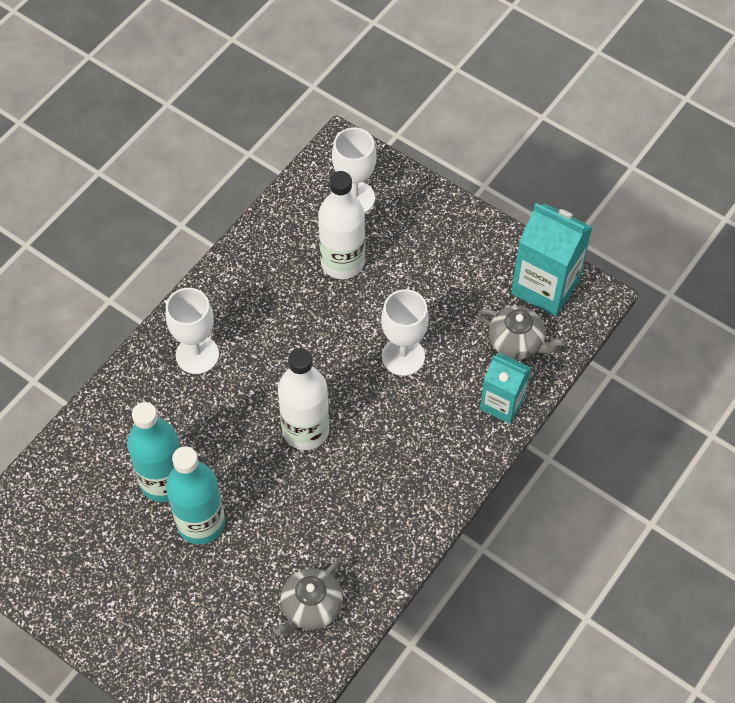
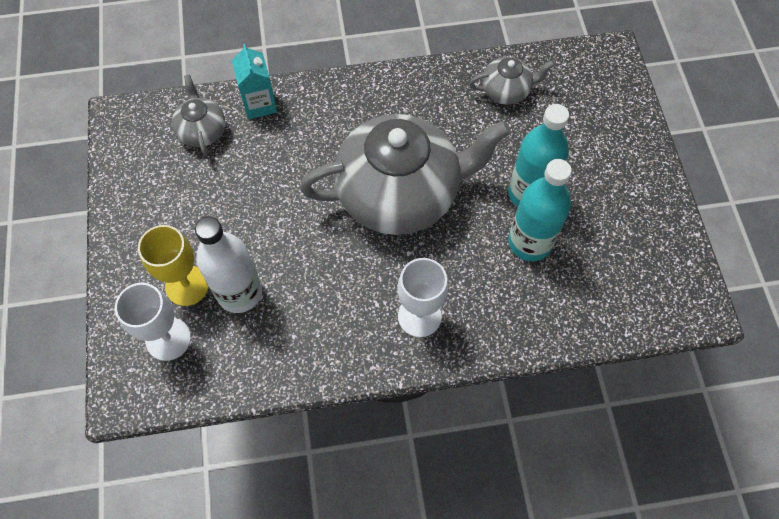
camera: 135 degrees left, 5 degrees up
white bottle [278,348,329,450] -> grey teapot [300,114,511,235]
white goblet [381,289,429,376] -> none
turquoise carton [511,203,592,316] -> none
none -> yellow goblet [138,225,209,306]

